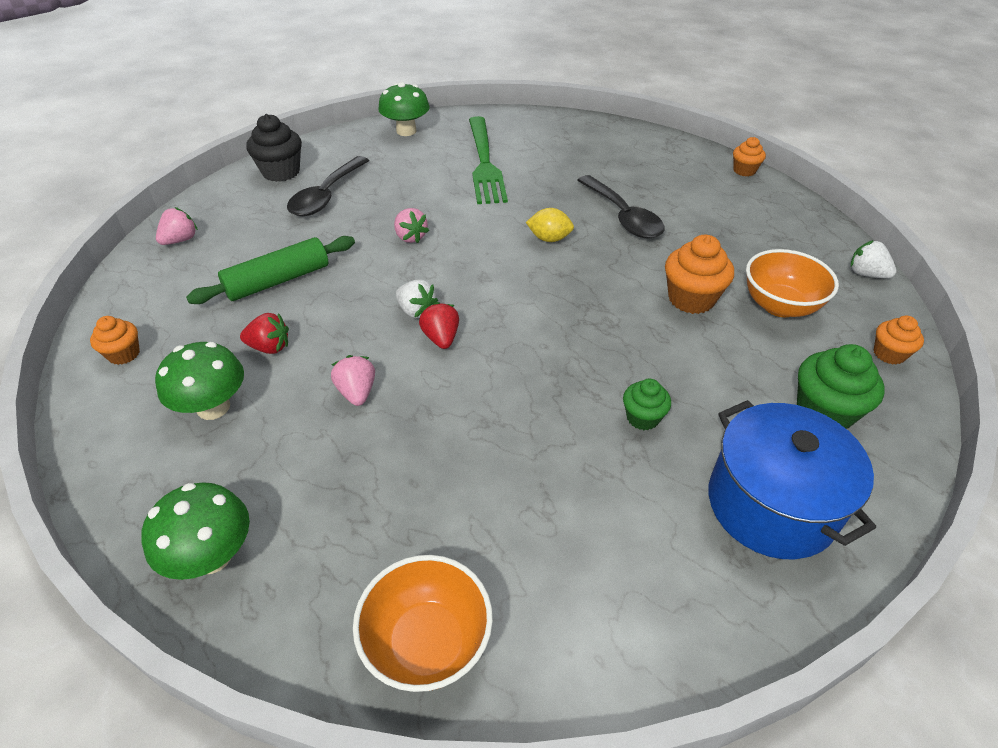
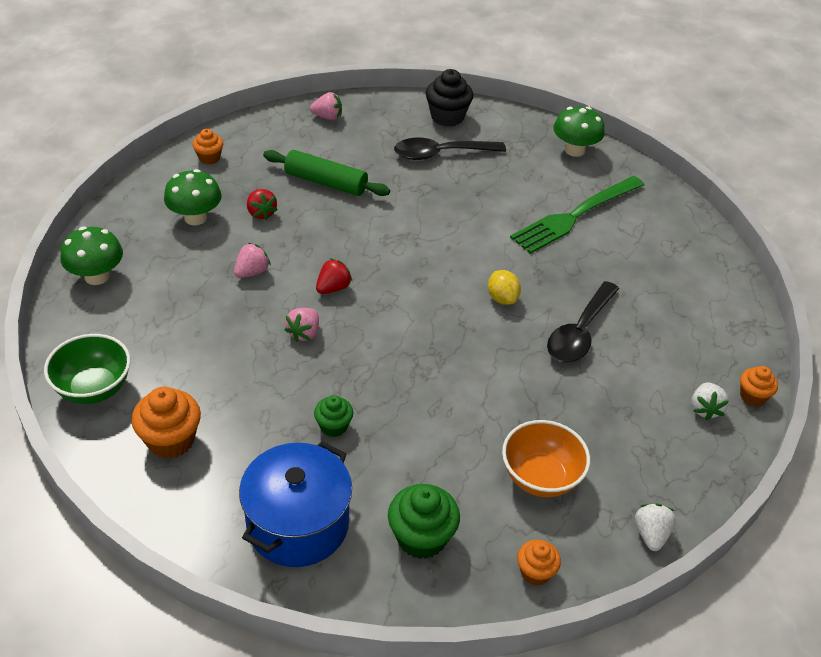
camera: 55 degrees right, 0 degrees up
orange bowl [353,555,493,692] -> green bowl [44,334,131,404]
pink strawberry [394,208,429,243] -> pink strawberry moved to [285,308,319,342]
white strawberry [396,280,438,318] -> white strawberry moved to [691,382,729,420]
orange cupcake [665,235,734,314] -> orange cupcake moved to [132,387,201,459]

